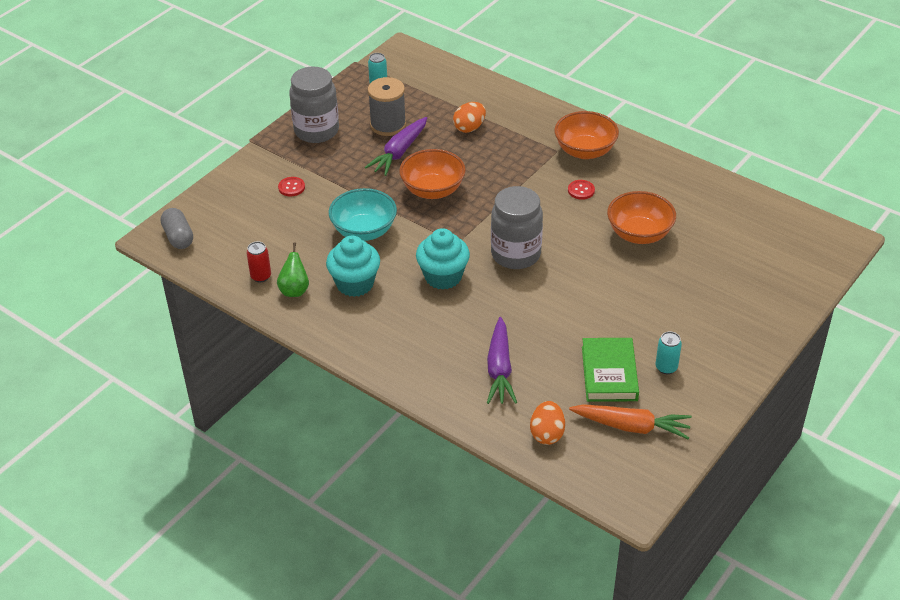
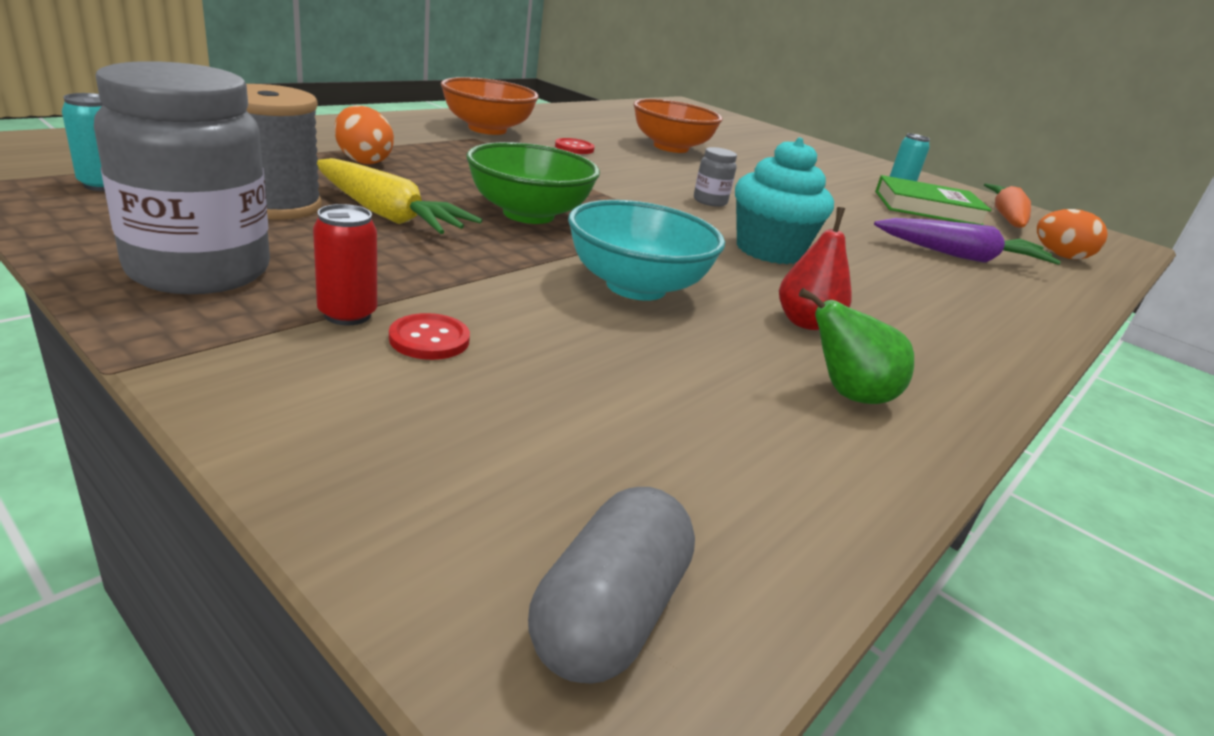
camera: 90 degrees left, 15 degrees down
grey capsule [160,208,193,249] -> grey capsule turned 45 degrees counterclockwise [528,487,695,684]
red can [247,242,271,282] -> red can moved to [313,204,377,325]
turquoise cupcake [326,236,380,297] -> red pear [779,207,852,330]
purple carrot [365,117,427,176] -> yellow carrot [317,158,482,234]
orange bowl [399,149,466,199] -> green bowl [466,142,600,224]
grey jar [491,186,543,269] -> grey jar [694,147,737,207], size x0.44

